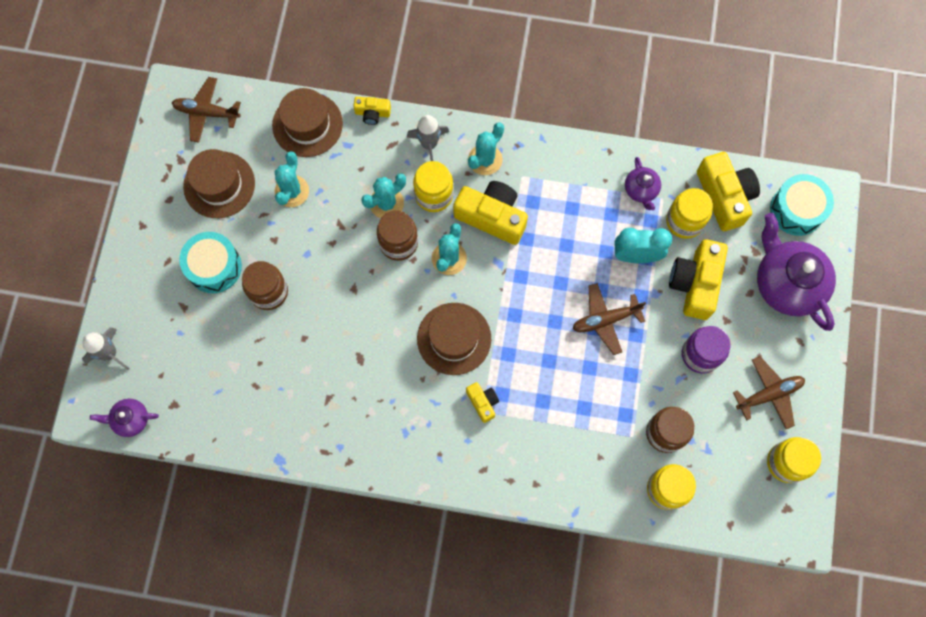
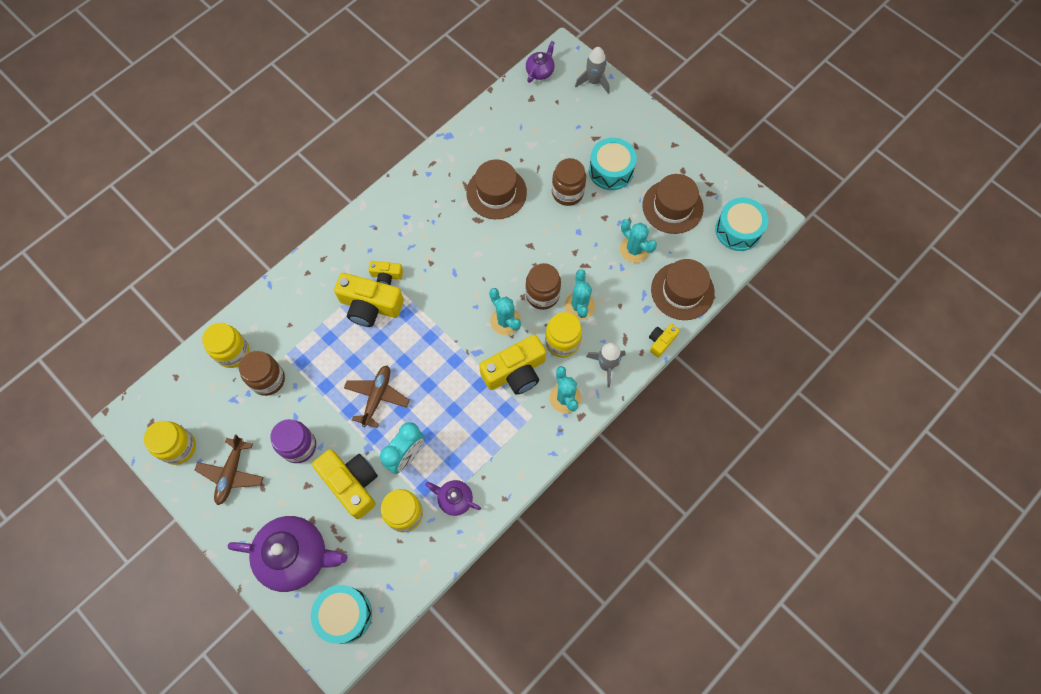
camera: 125 degrees right, 5 degrees down
brown plane [172,77,241,143] -> turquoise drum [715,197,768,251]
brown hat [417,303,491,375] -> brown hat moved to [466,160,527,219]
yellow camera [697,152,760,231] -> yellow camera moved to [334,273,404,327]

